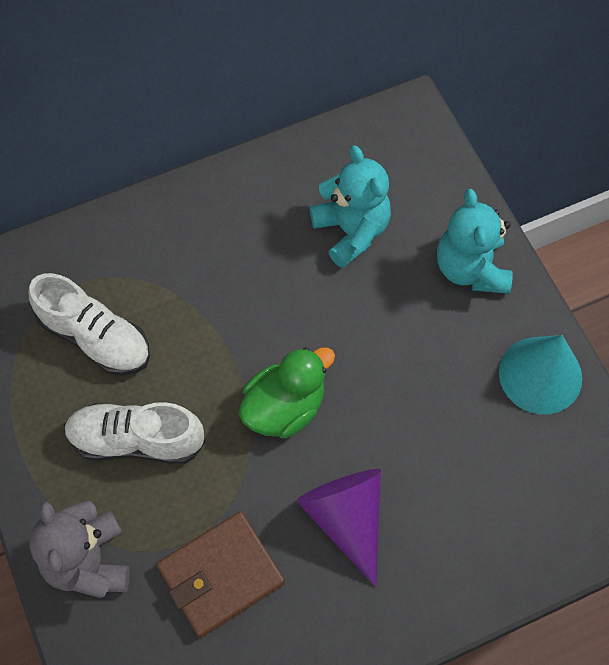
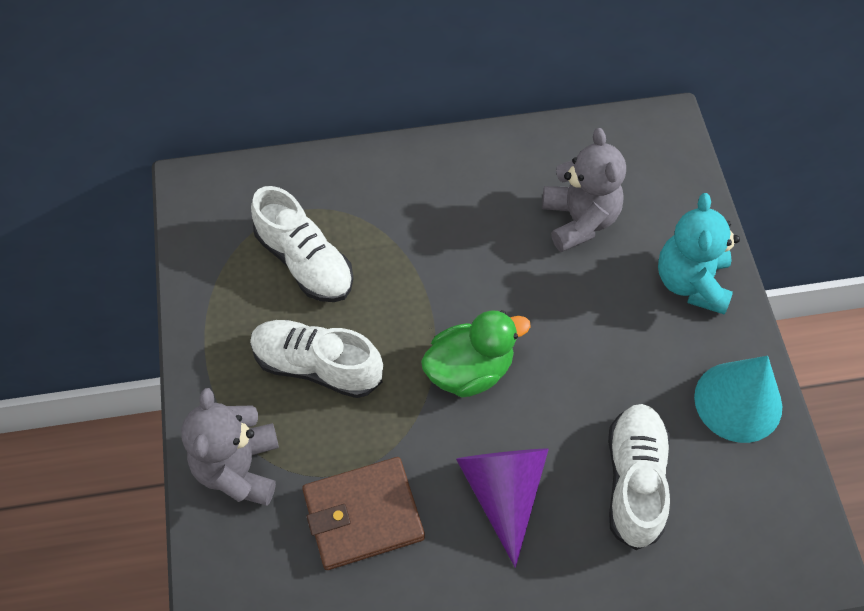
camera: 15 degrees right, 5 degrees down
turquoise teddy bear [310,145,391,268] -> grey teddy bear [542,128,626,252]
none -> white shoe [608,404,670,550]

